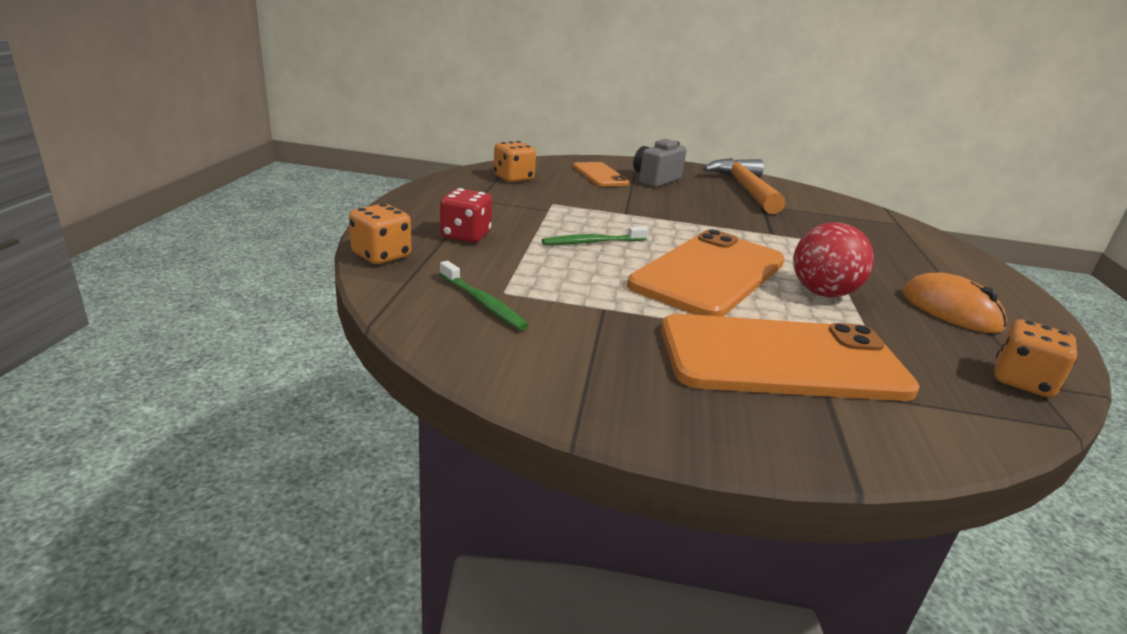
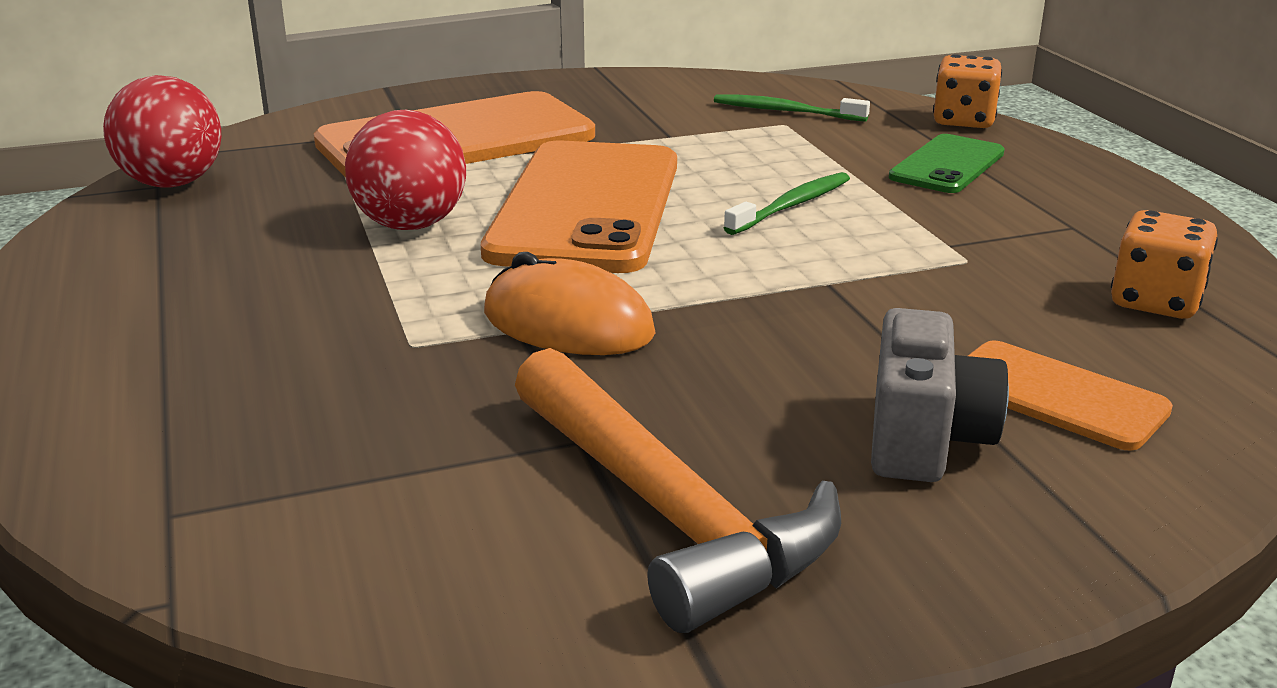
camera: 155 degrees right, 0 degrees up
red dice [440,188,492,243] -> green phone [889,134,1005,193]
orange mouse [902,273,1007,333] -> orange mouse moved to [484,252,656,355]
orange dice [994,319,1077,398] -> red ball [103,75,221,187]

